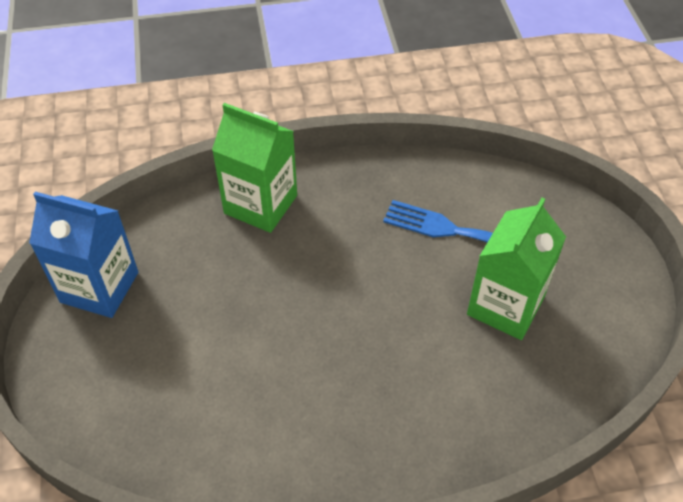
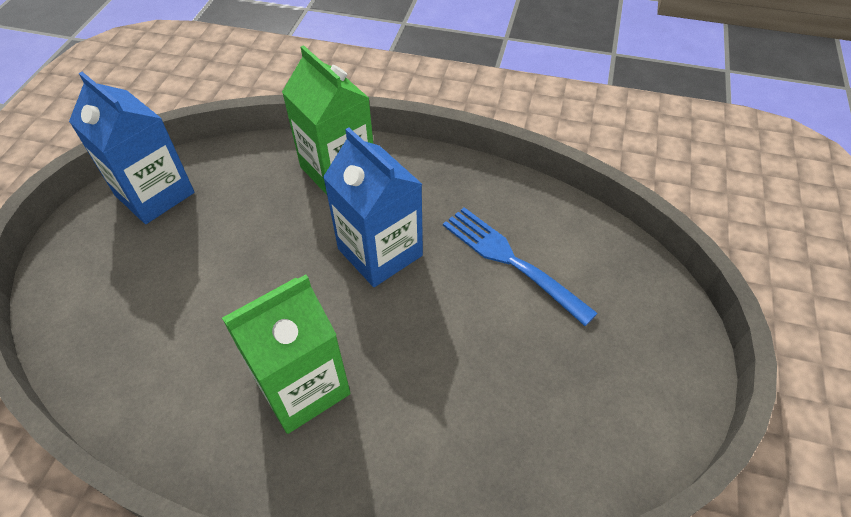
camera: 25 degrees right, 0 degrees up
green carton [467,198,566,340] -> green carton moved to [222,275,350,434]
none -> blue carton [323,127,423,287]

